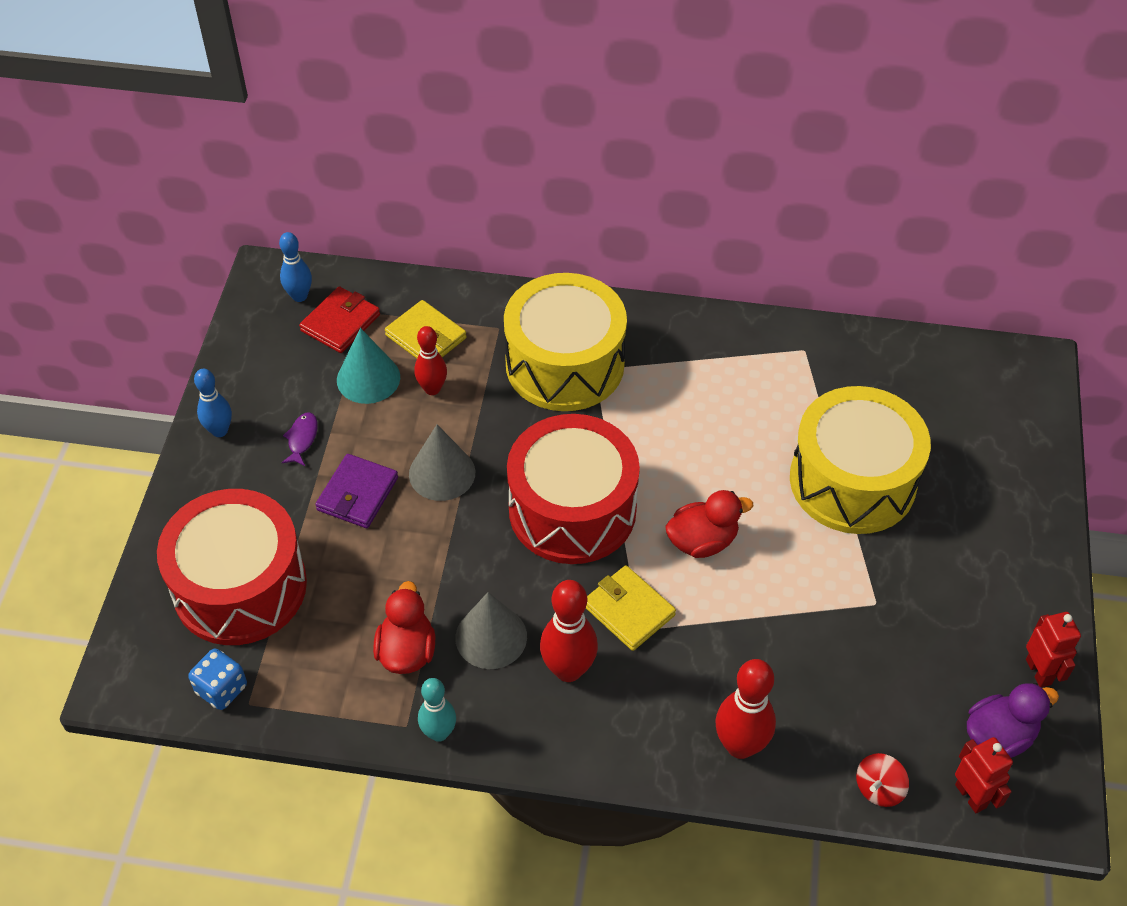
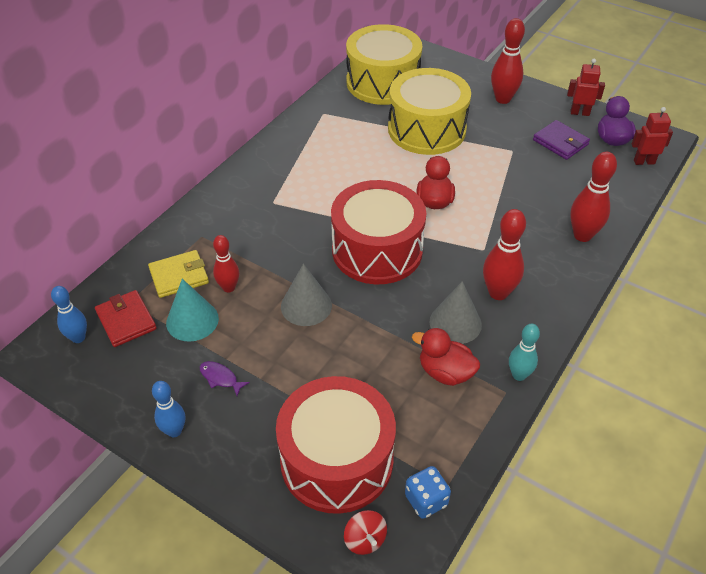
camera: 65 degrees left, 5 degrees down
purple wallet [315,454,398,528] -> purple wallet moved to [533,120,590,160]
yellow drum [504,273,627,411] -> yellow drum moved to [346,24,422,105]
yellow wallet [586,565,676,651] -> none
red spinning top [856,753,909,807] -> red spinning top moved to [344,510,387,555]
none -> red bowling pin [491,18,525,104]

